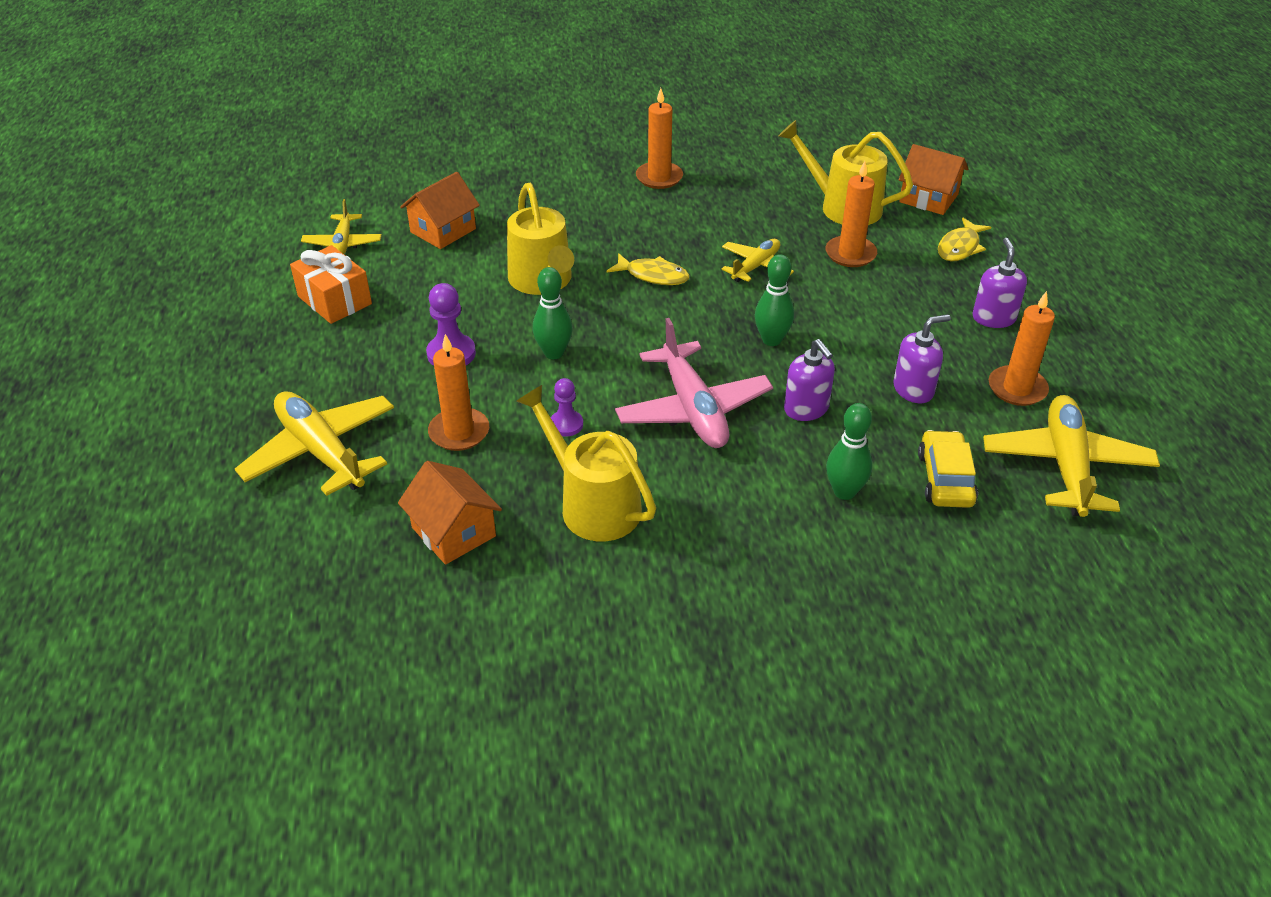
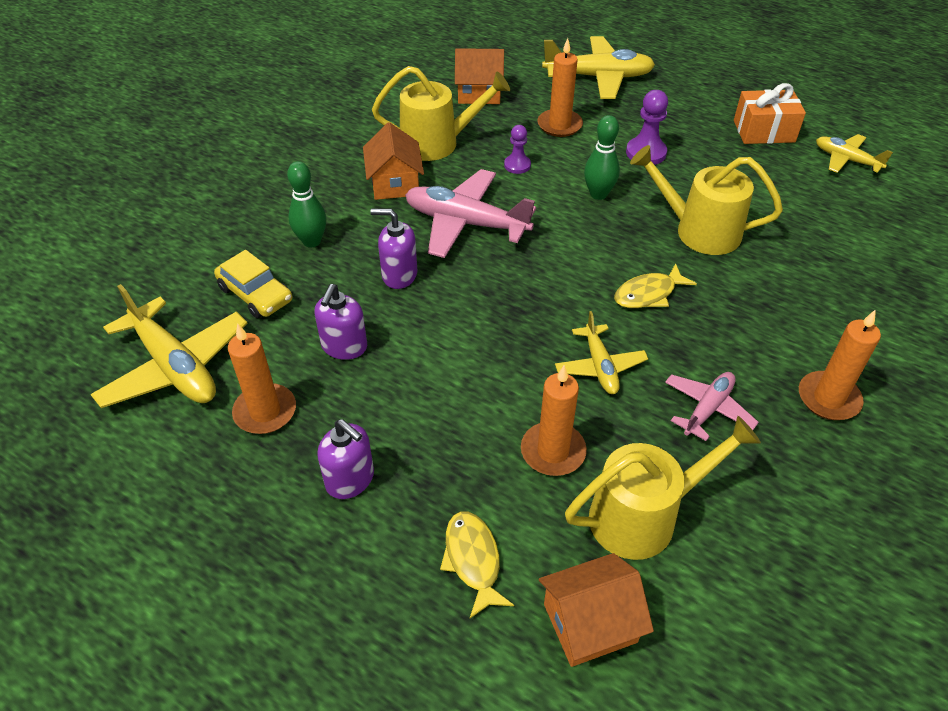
camera: 130 degrees right, 5 degrees up
orange house [400,172,480,249] -> orange house moved to [363,122,424,200]
green bowling pin [755,254,794,346] -> none
none -> pink plane [665,372,759,441]

